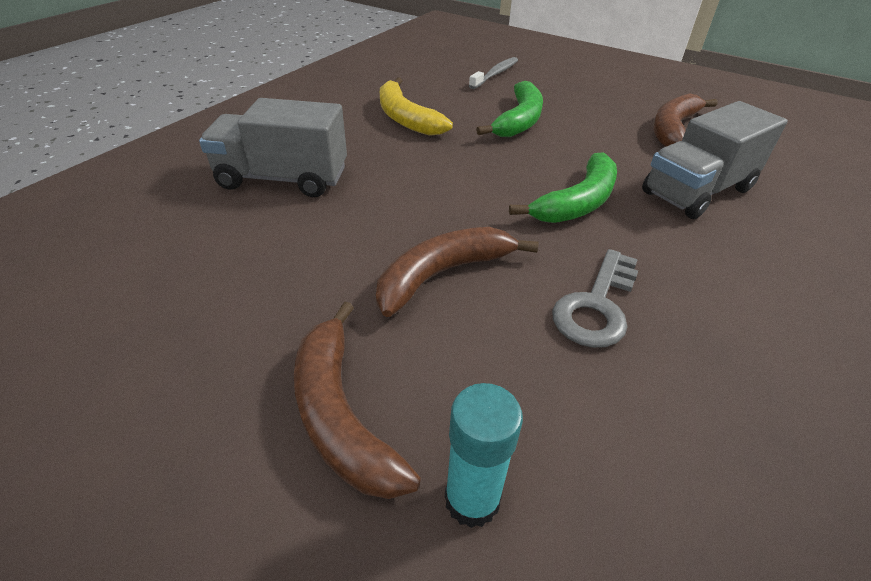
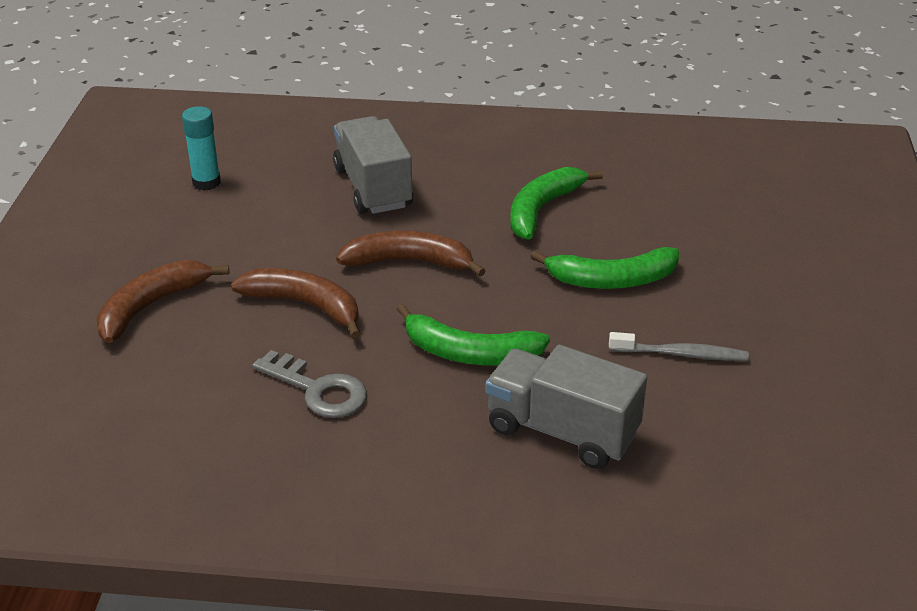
camera: 65 degrees right, 5 degrees down
yellow banana [380,77,453,136] -> green banana [510,167,603,240]
turquoise glue stick [444,383,523,528] -> turquoise glue stick moved to [182,106,221,191]
grey toothbrush [469,57,518,89] -> grey toothbrush moved to [609,332,749,361]
grey key [552,249,638,348] -> grey key turned 150 degrees counterclockwise [252,350,367,418]
brown banana [653,93,718,147] -> brown banana moved to [336,231,486,277]

